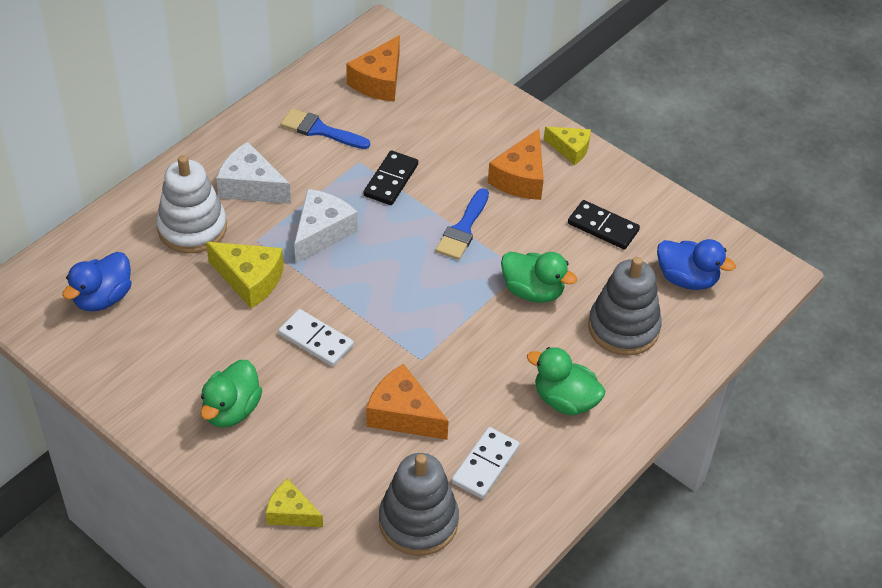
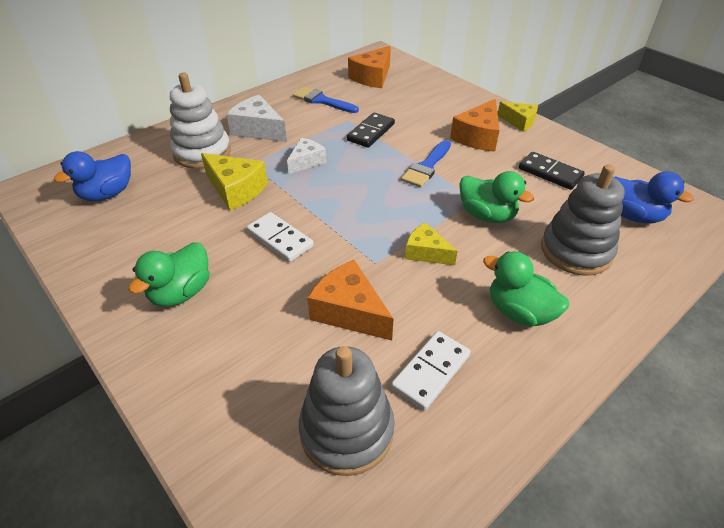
camera: 10 degrees right, 5 degrees down
yellow cheese [266,479,323,527] -> yellow cheese moved to [405,222,457,265]
white cheese [294,189,358,263] -> white cheese [287,138,326,174], size x0.65

